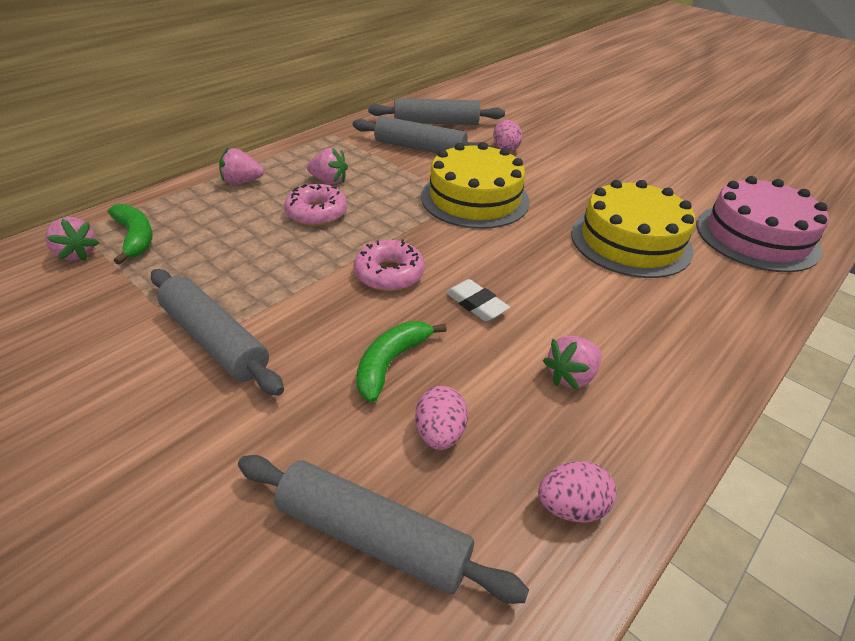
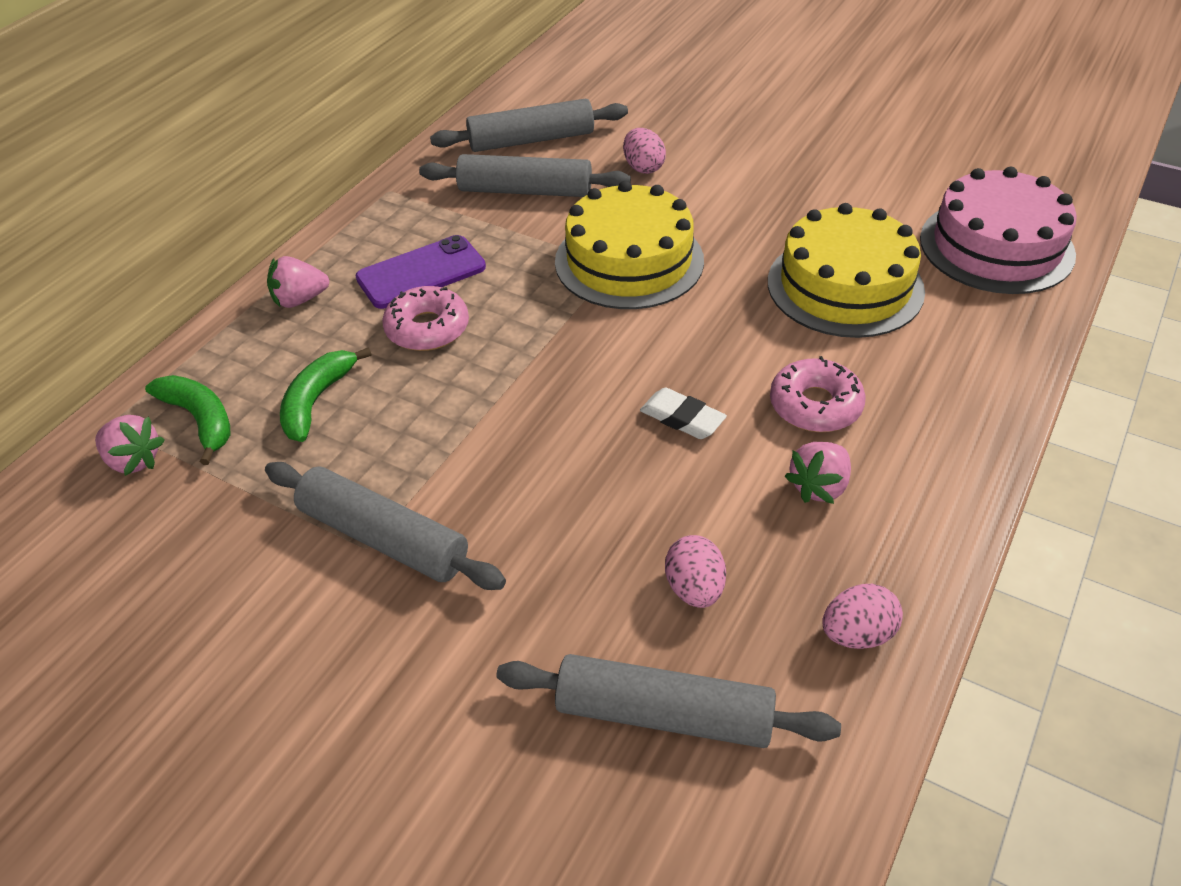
camera: 10 degrees left, 5 degrees up
pink strawberry [307,148,348,184] -> purple phone [355,235,486,309]
pink donut [353,239,425,291] -> pink donut moved to [770,356,866,432]
green banana [356,321,447,402] -> green banana moved to [280,347,372,442]

